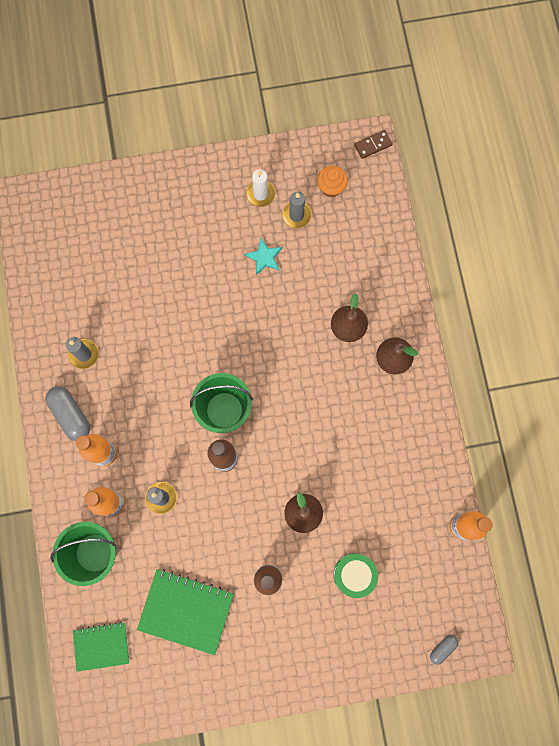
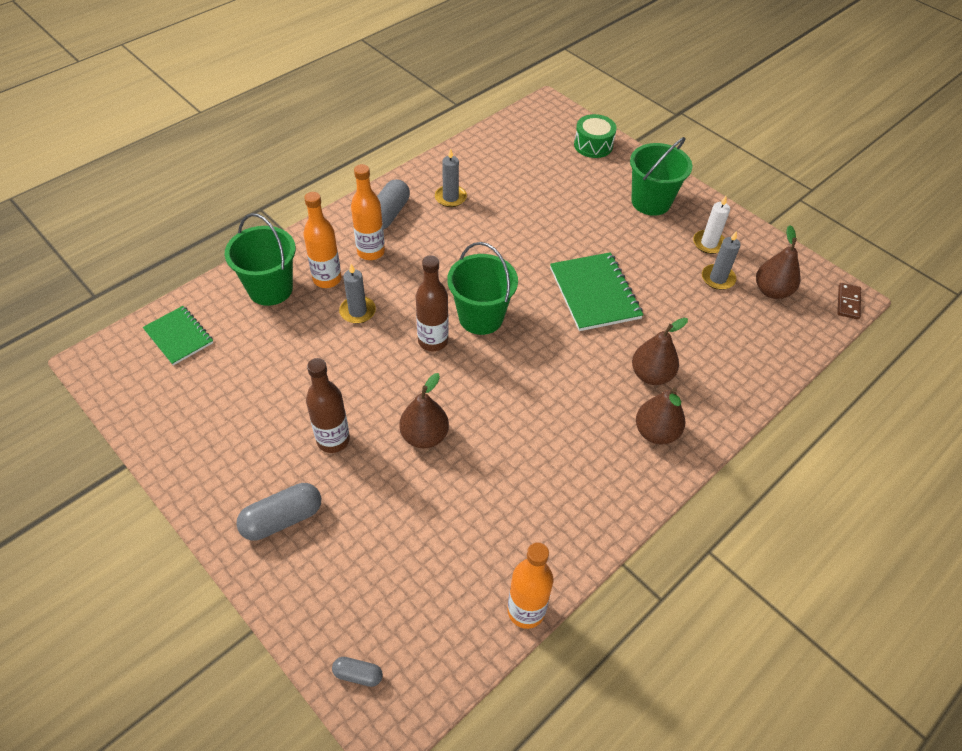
camera: 55 degrees right, 25 degrees down
green notebook [137,569,234,655] -> green notebook moved to [550,252,643,331]
turquoise star [244,238,282,275] -> none
orange cupcake [317,166,348,197] -> brown pear [756,225,801,299]
green drum [333,554,378,598] -> green drum moved to [574,114,617,158]
brown domino [354,130,393,159] -> brown domino turned 75 degrees clockwise [837,283,861,320]
none -> grey capsule [236,483,321,541]
none -> green bucket [630,137,692,216]

